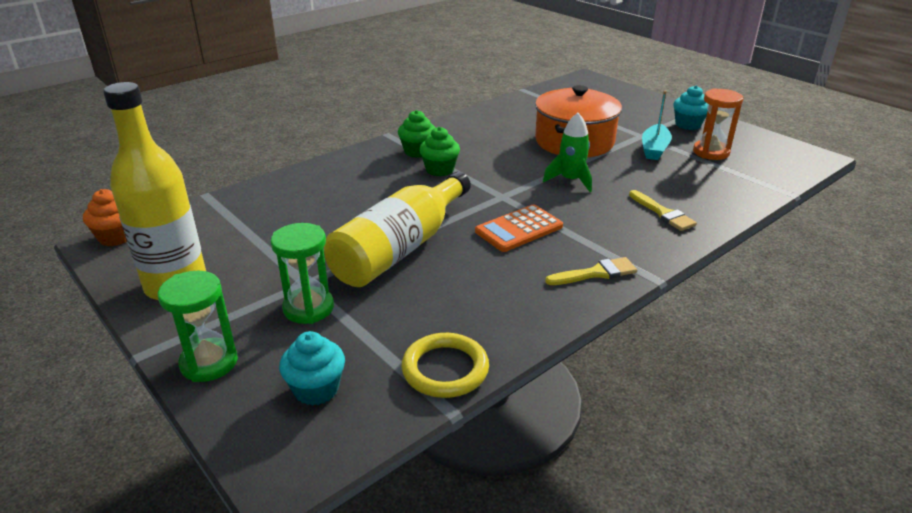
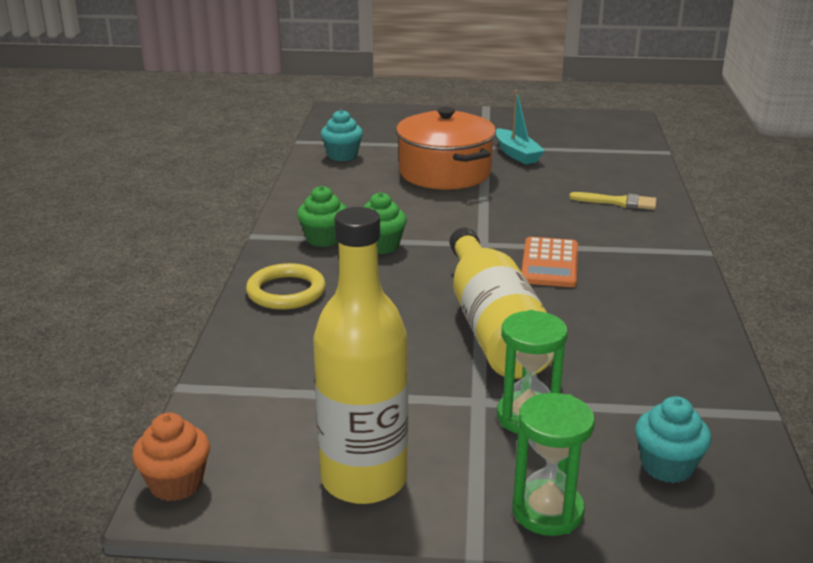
camera: 45 degrees left, 5 degrees down
yellow ring [401,333,489,398] -> yellow ring moved to [246,263,326,310]
green rocket [543,113,592,192] -> none
yellow brush [545,257,637,285] -> none
turquoise cupcake [673,85,708,130] -> turquoise cupcake moved to [321,109,363,161]
orange hourglass [693,88,744,160] -> none

